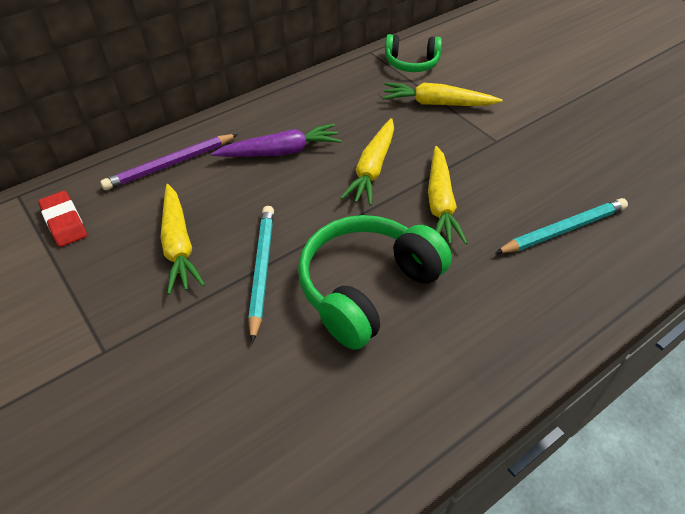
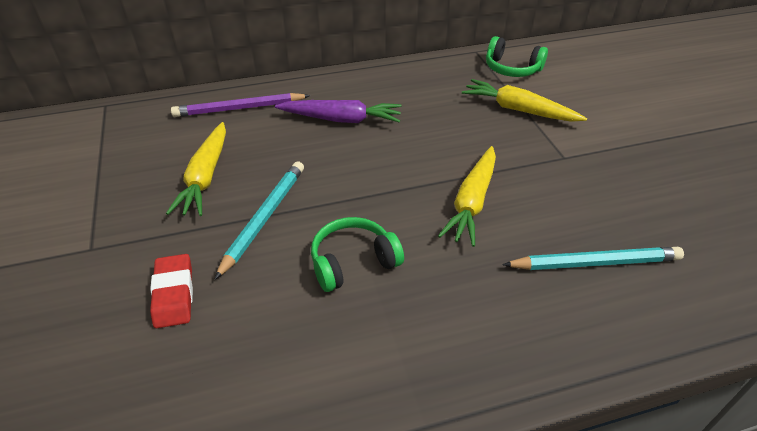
camera: 20 degrees right, 5 degrees down
red eraser [38,191,87,247] -> red eraser moved to [150,254,193,328]
green headphones [298,215,452,350] -> green headphones [311,217,404,292], size x0.59
yellow carrot [341,118,394,206] -> none

